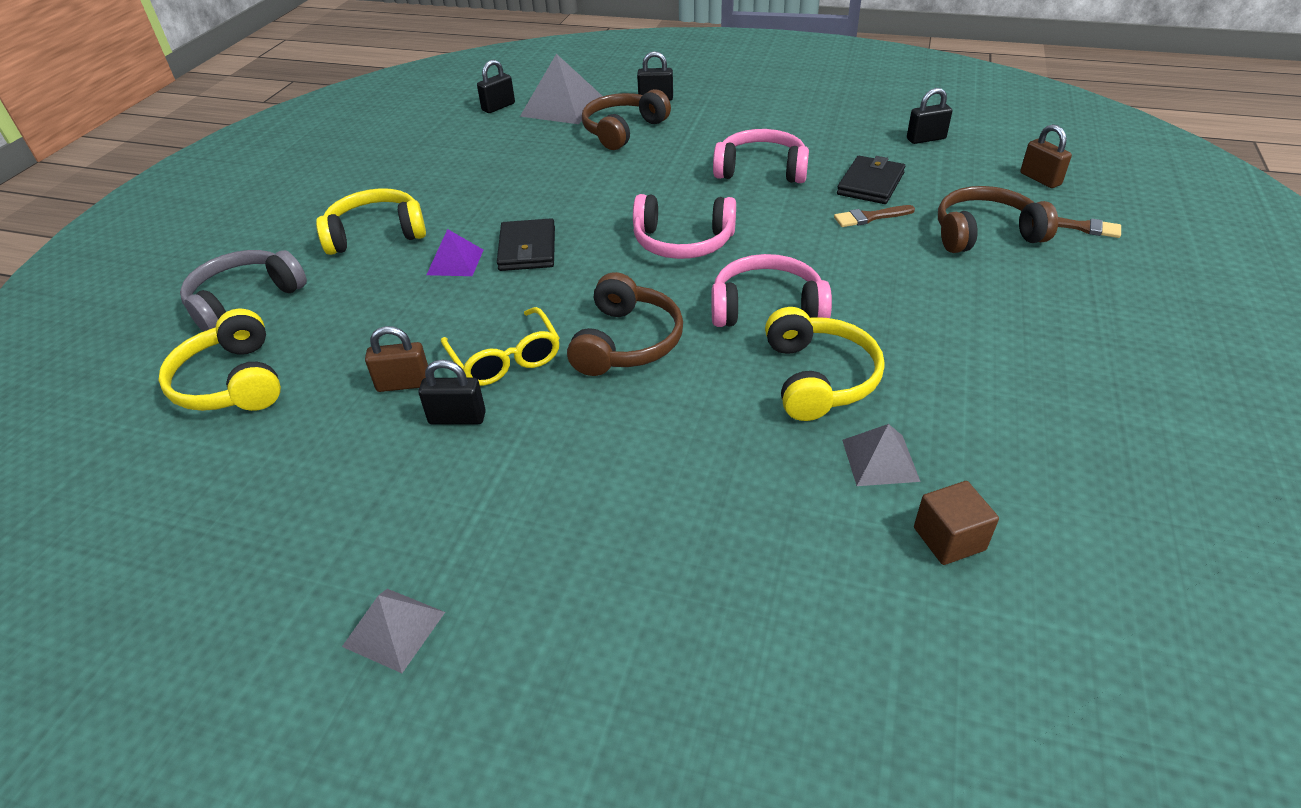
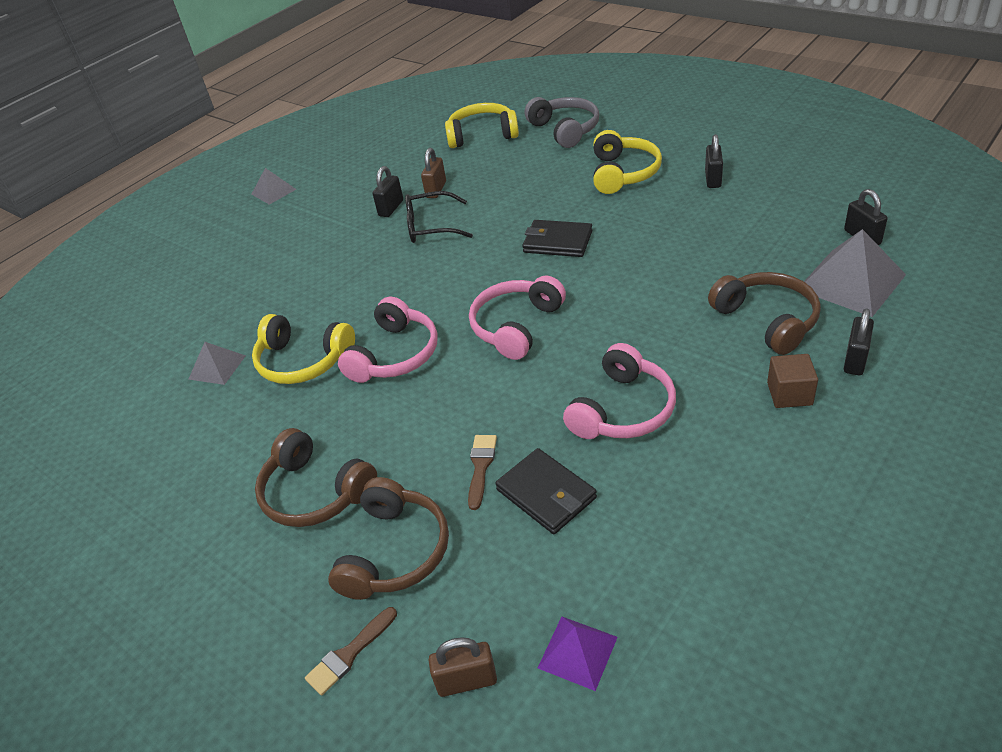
camera: 115 degrees right, 0 degrees up
purple pyramid [427,229,483,276] -> purple pyramid moved to [538,616,618,691]
yellow glasses [441,307,560,386] -> black glasses [405,191,473,243]
brown headphones [567,272,683,376] -> brown headphones moved to [255,428,377,527]
black padlock [907,88,952,144] -> black padlock moved to [705,134,723,188]
brown cube [914,481,999,565] -> brown cube moved to [767,354,818,408]

